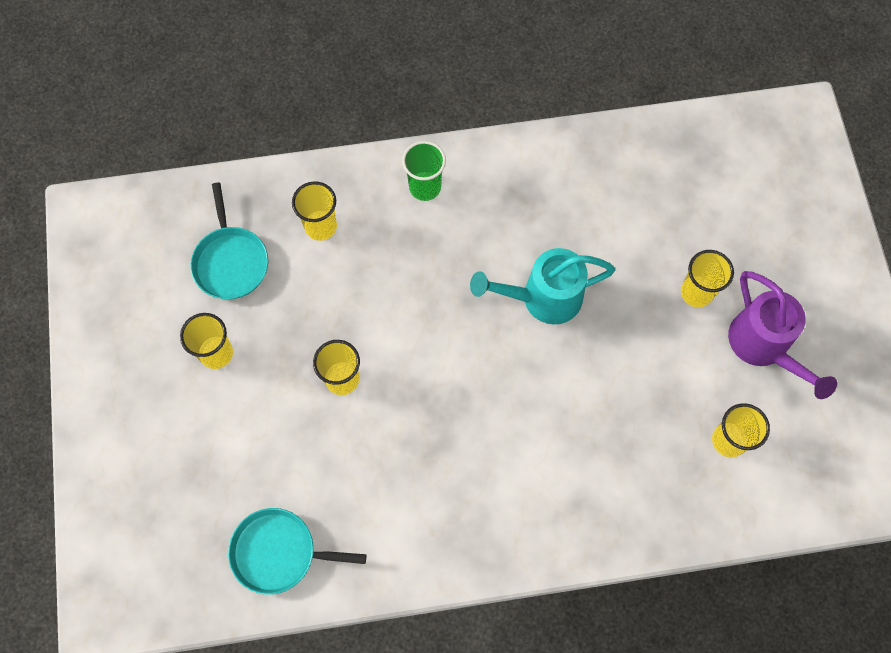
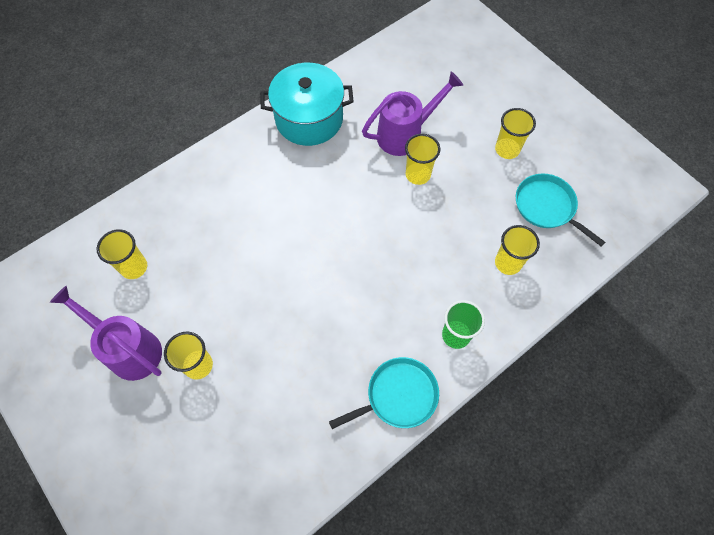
camera: 150 degrees right, 5 degrees down
turquoise pan [228,508,366,595] -> turquoise pan moved to [329,357,439,429]
turquoise watering can [470,248,615,324] -> none
none -> turquoise pot [260,63,354,146]
none -> purple watering can [362,71,463,156]

